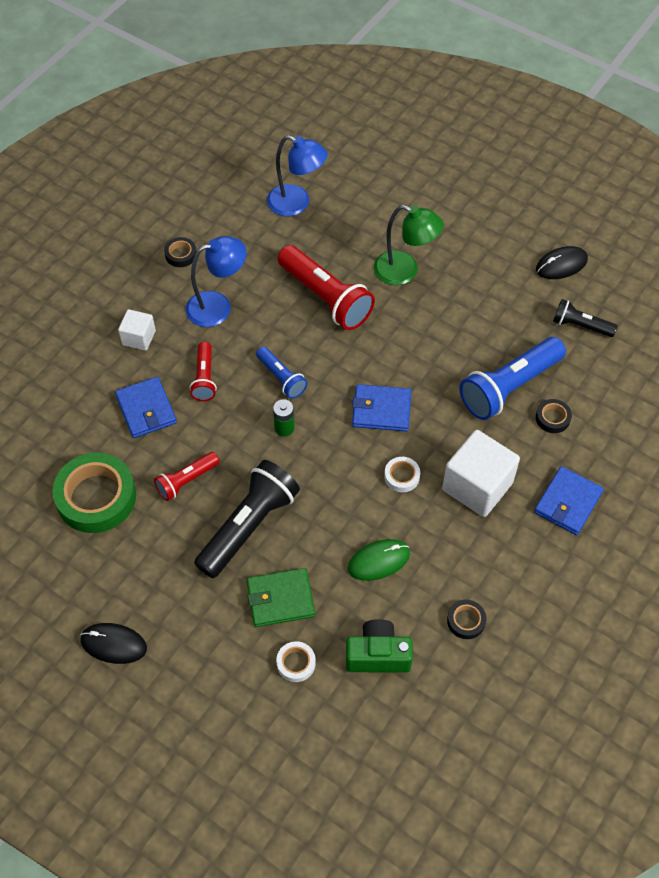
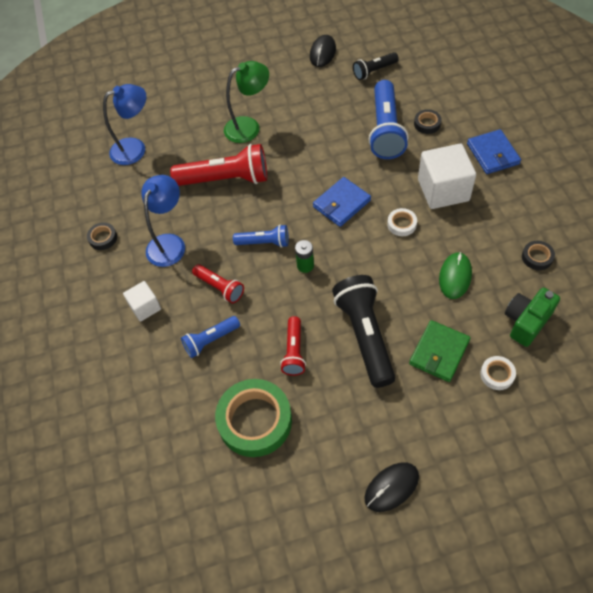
camera: 45 degrees left, 0 degrees up
blue wallet [115,377,177,438] -> blue flashlight [181,316,240,358]

